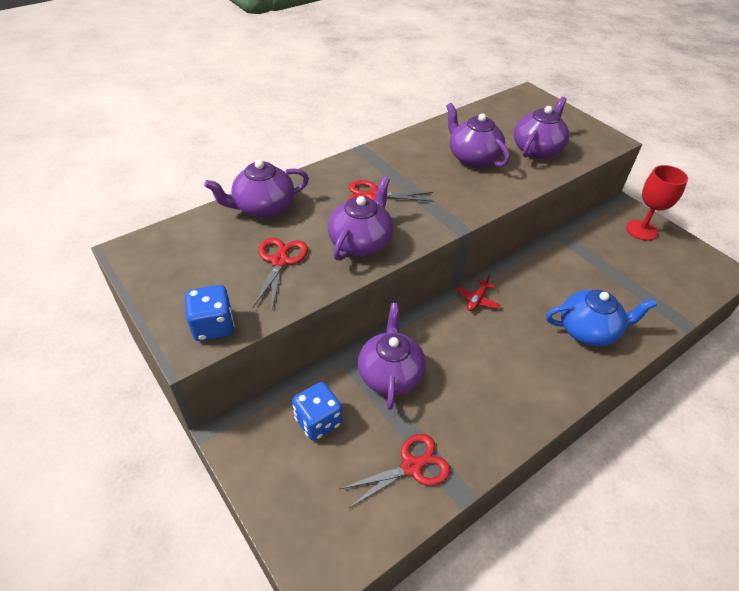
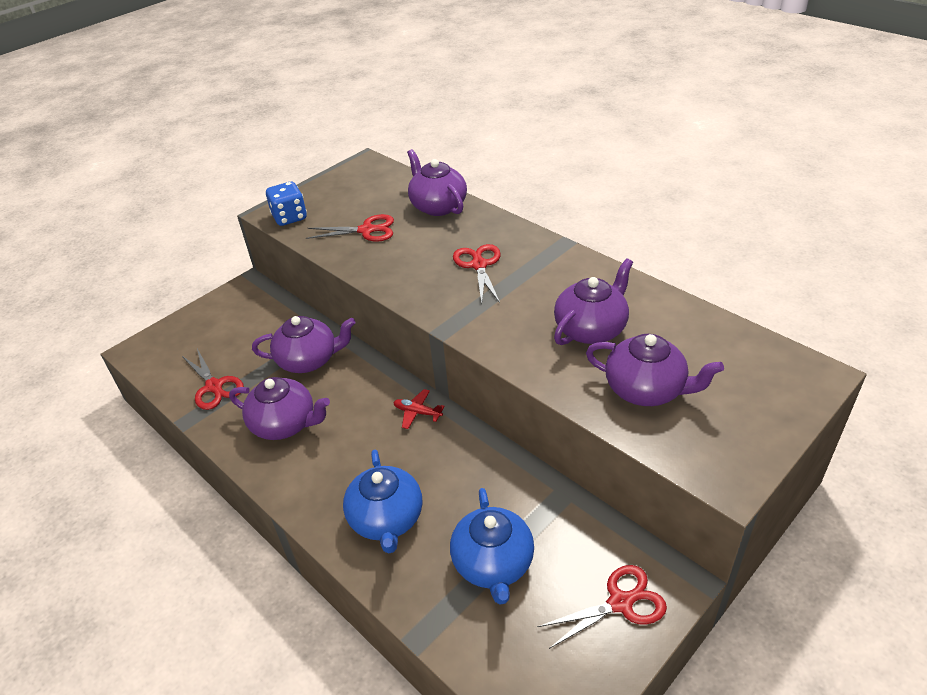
camera: 85 degrees right, 5 degrees down
blue dice [292,382,342,441] -> none
purple teapot [328,177,394,261] -> purple teapot moved to [229,377,330,440]
red goblet [626,165,688,241] -> red scissors [538,565,667,649]
none -> blue teapot [450,488,534,604]

